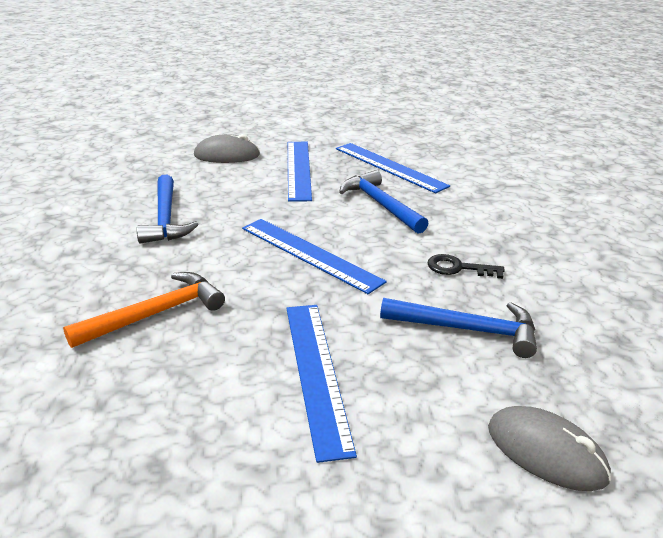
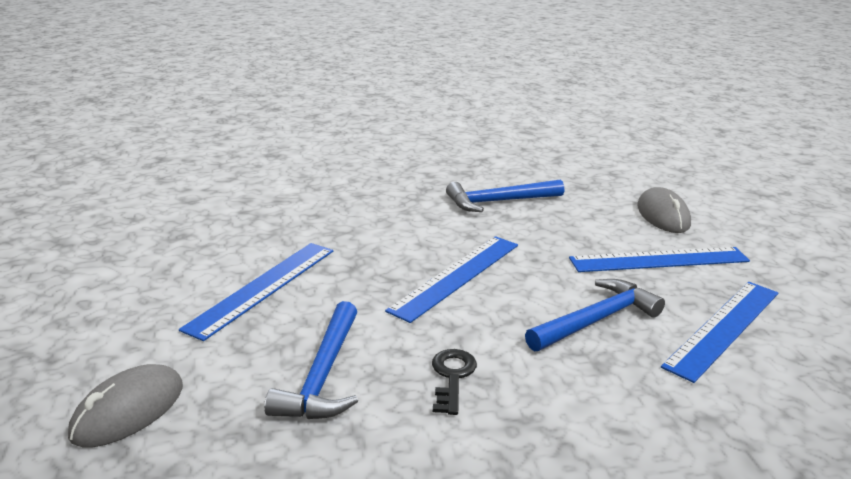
camera: 85 degrees right, 5 degrees down
orange hammer [63,272,225,348] -> none
blue ruler [286,305,357,463] -> blue ruler turned 45 degrees counterclockwise [179,243,333,341]

